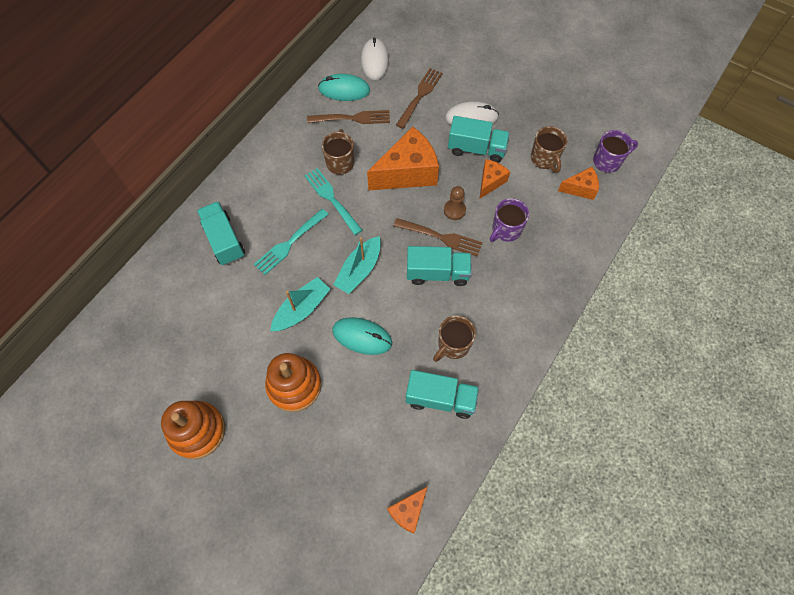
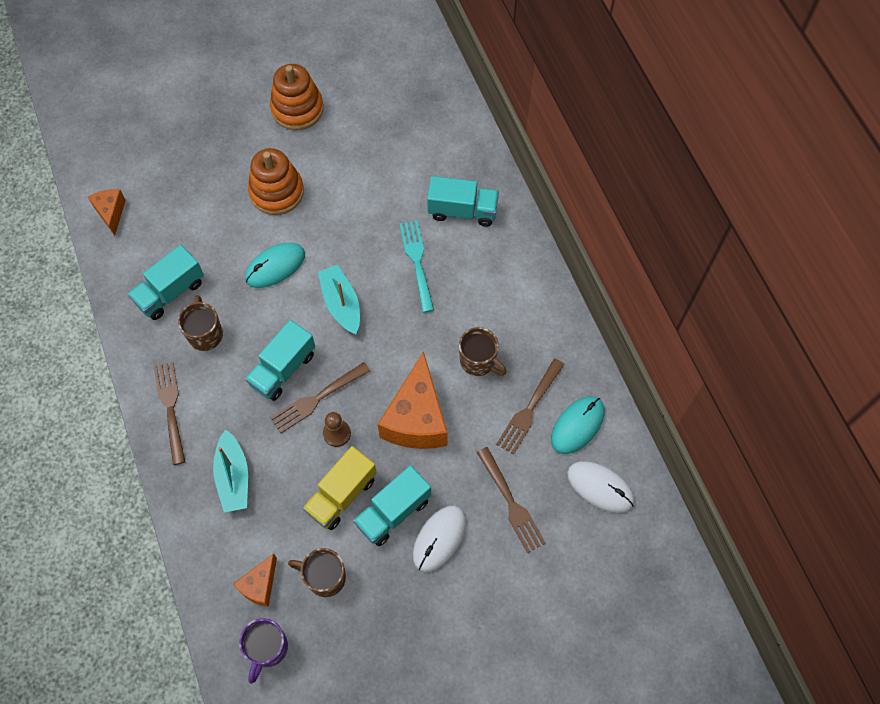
camera: 125 degrees right, 0 degrees up
turquoise boat [271,277,330,331] -> turquoise boat moved to [213,429,248,512]
turquoise fork [304,168,362,235] -> none
orange cheese [480,159,510,198] -> yellow truck [303,446,377,530]
purple mug [490,198,529,242] -> none
none -> brown fork [154,361,185,465]

